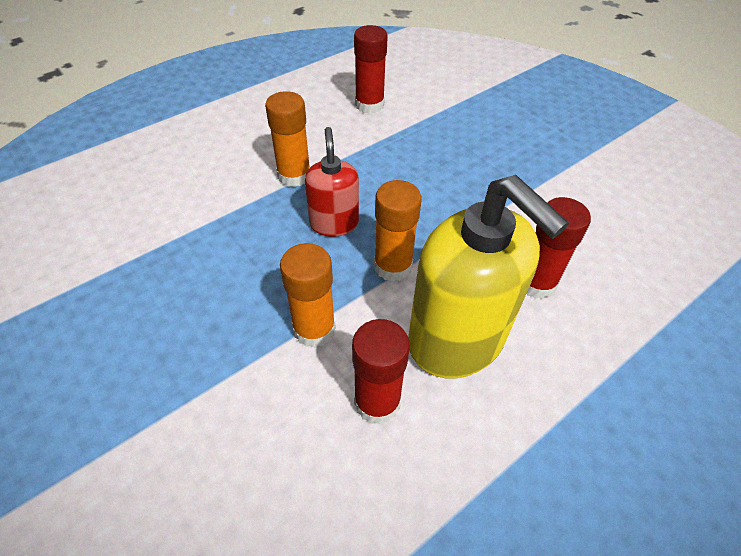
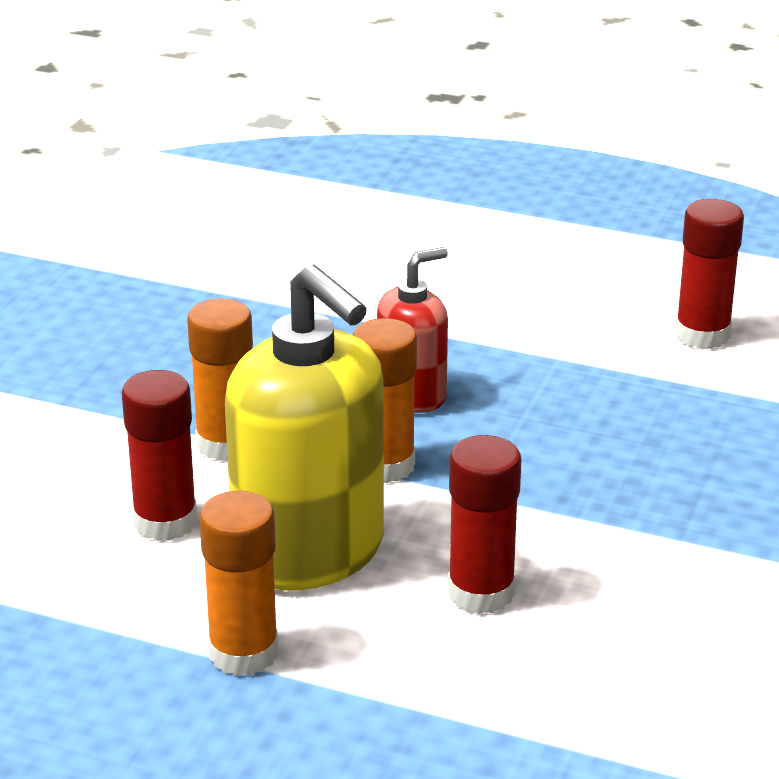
camera: 60 degrees right, 20 degrees down
orange glue stick [265,91,310,187] -> orange glue stick moved to [199,491,278,676]
yellow soap dispenser [408,175,569,378] -> yellow soap dispenser turned 60 degrees counterclockwise [225,264,384,590]

